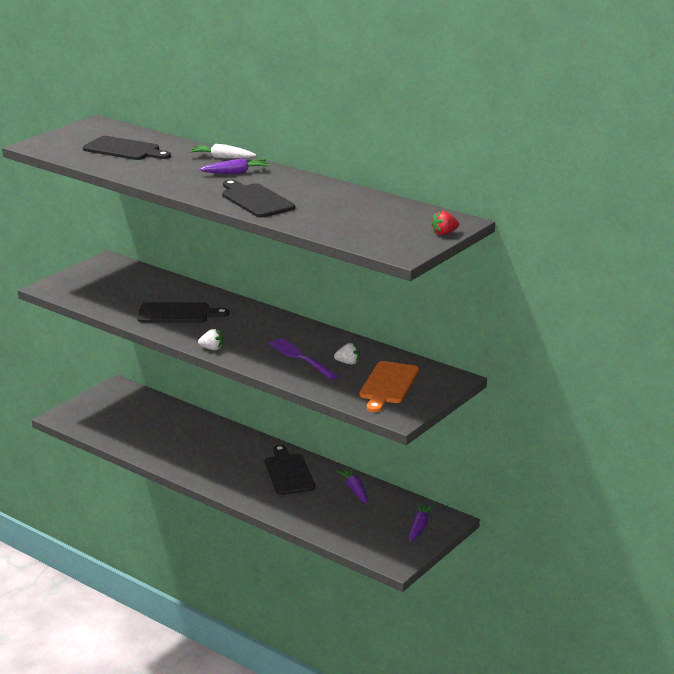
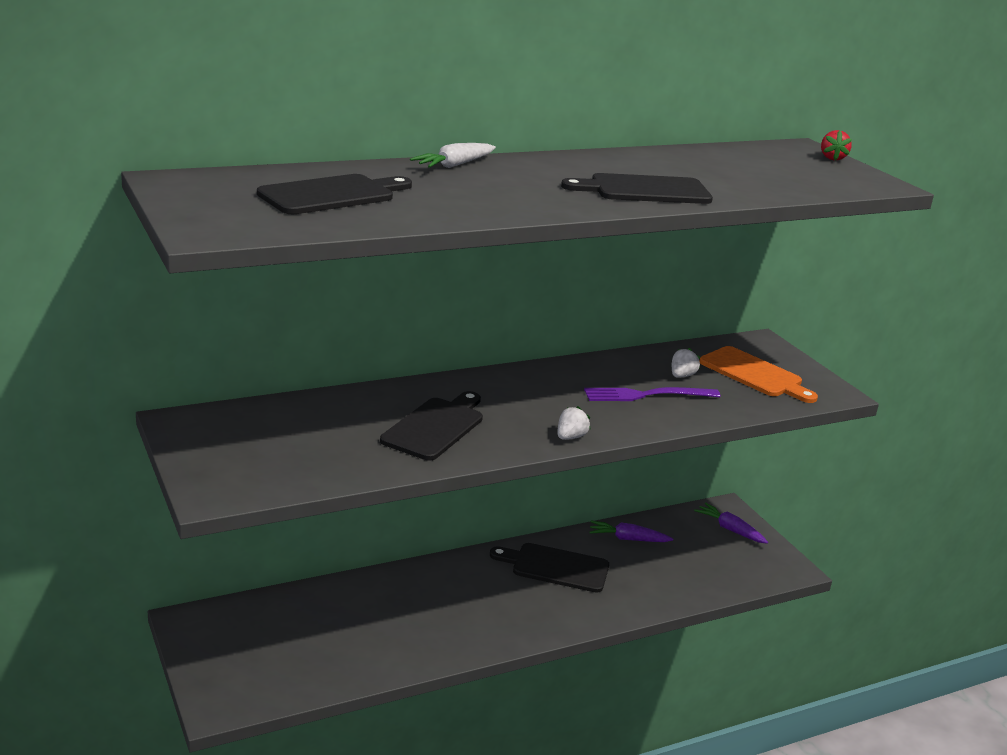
camera: 65 degrees left, 0 degrees up
purple carrot [199,158,270,174] -> none

